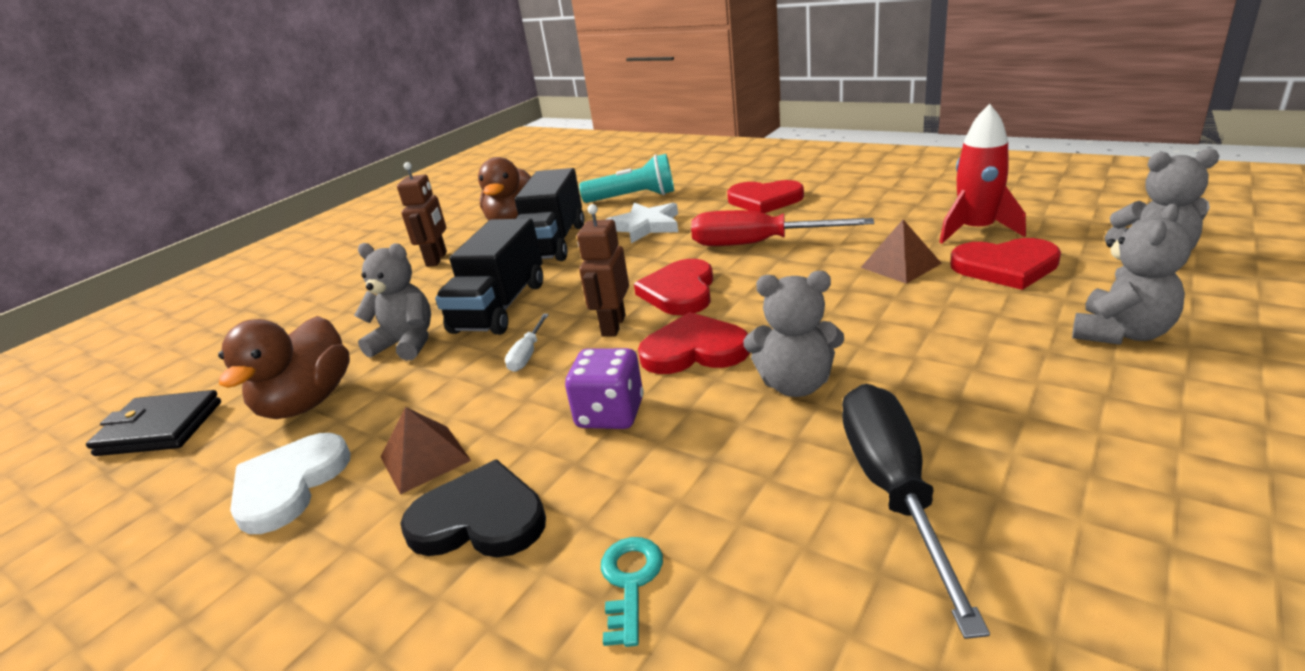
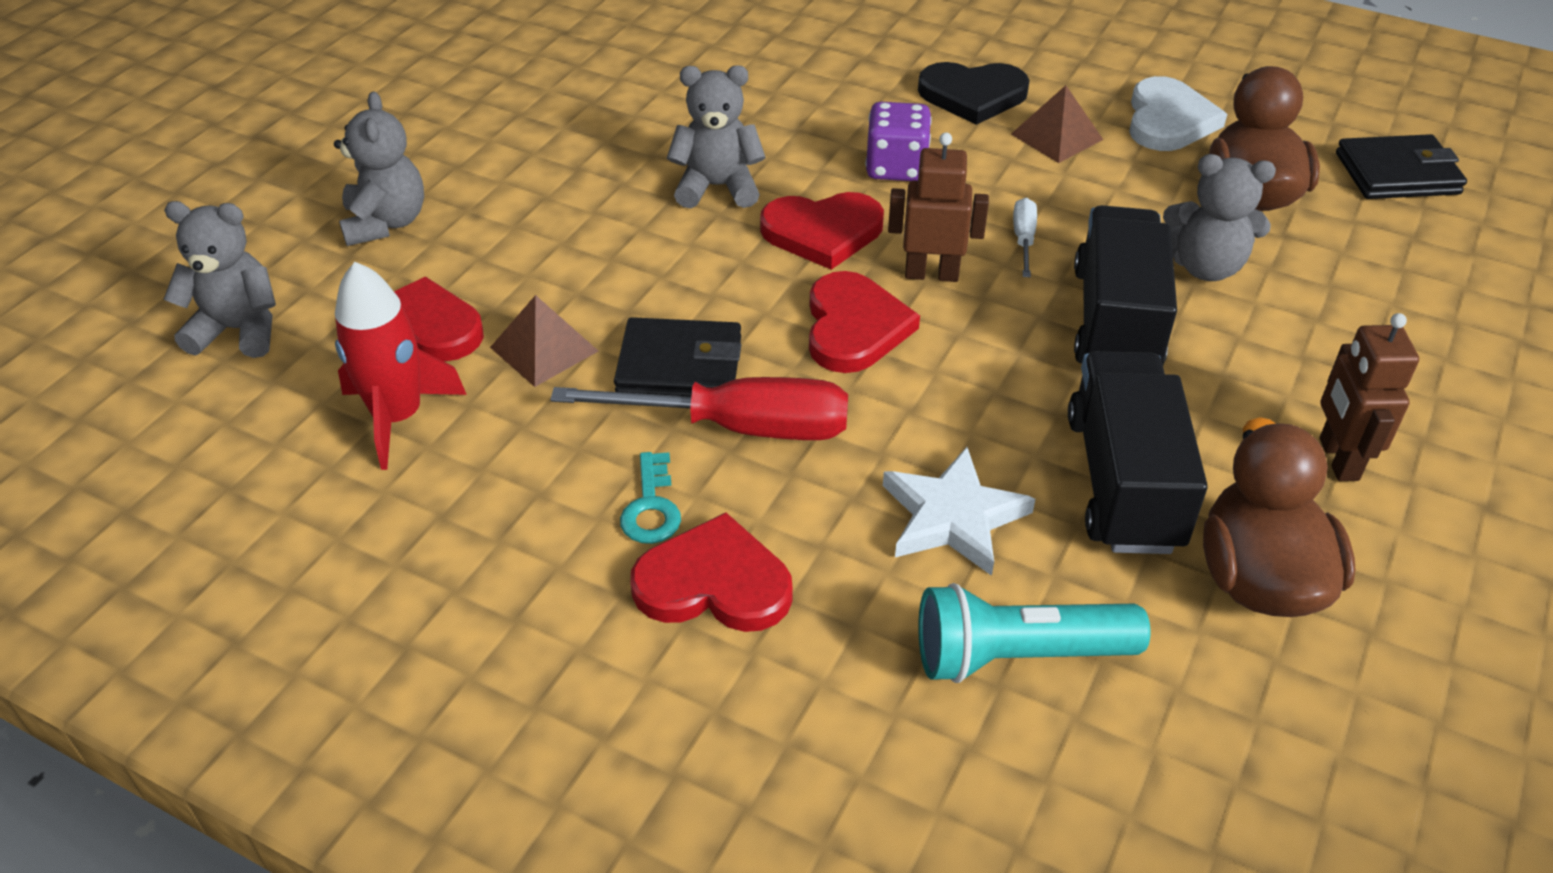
camera: 170 degrees right, 15 degrees up
brown robot [577,204,629,337] -> brown robot turned 90 degrees counterclockwise [888,133,989,282]
turquoise key [601,537,663,647] -> turquoise key moved to [620,452,681,544]
black screwdriver [842,384,990,639] -> none
grey teddy bear [1072,204,1192,345] -> grey teddy bear turned 135 degrees clockwise [334,91,424,246]
none -> black wallet [614,317,741,396]

